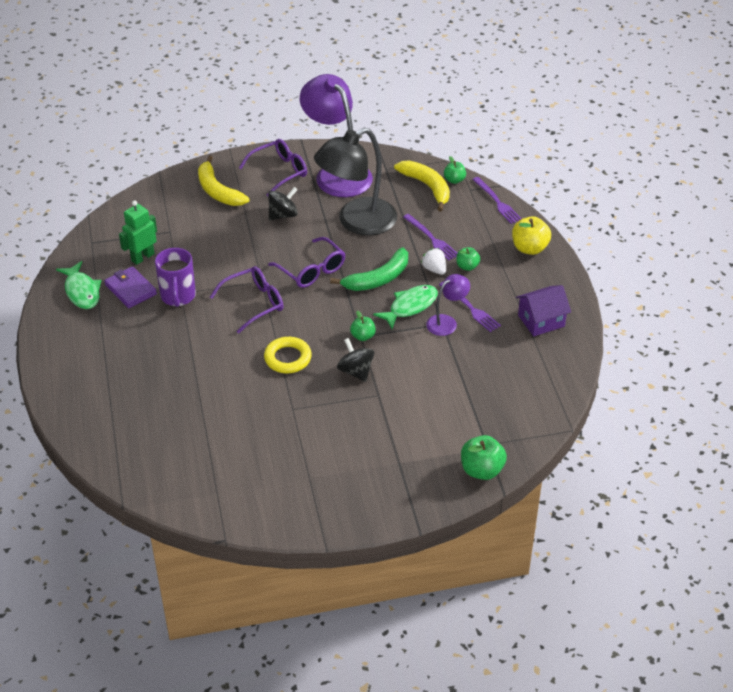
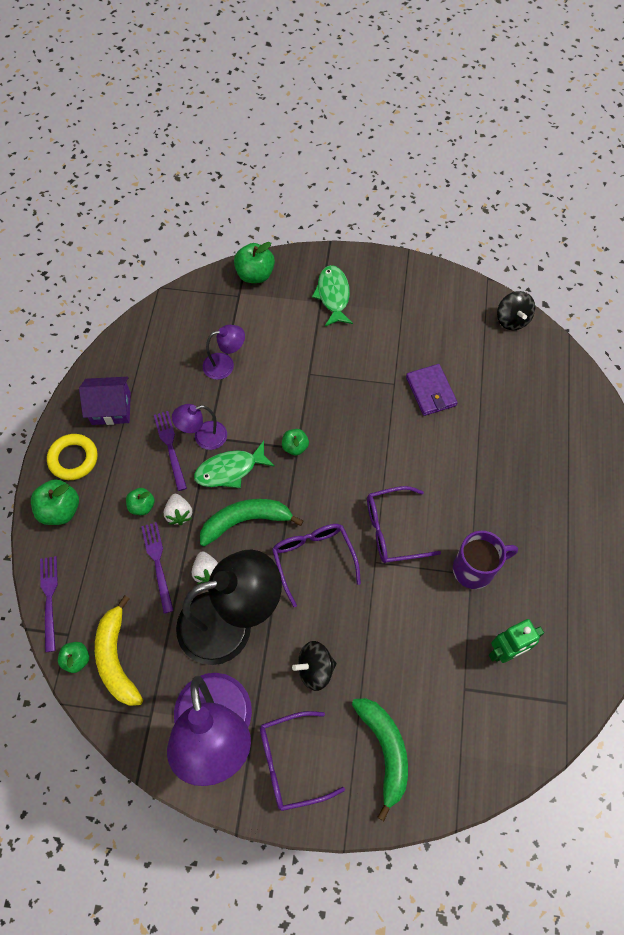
camera: 160 degrees left, 20 degrees up
green fish [56,261,102,309] -> green fish moved to [312,265,353,326]
purple wallet [104,266,157,308] -> purple wallet moved to [406,364,458,416]
purple mug [155,248,196,307] -> purple mug turned 60 degrees clockwise [453,531,518,589]
yellow banana [198,156,249,206] -> green banana [352,698,408,821]
yellow ring [264,337,312,373] -> yellow ring moved to [47,434,98,480]
black spinning top [337,338,375,382] -> black spinning top moved to [497,291,535,330]
yellow apple [512,216,551,255] -> green apple [31,479,79,525]
none -> white strawberry [192,551,218,584]
none -> purple lamp [203,325,245,380]

